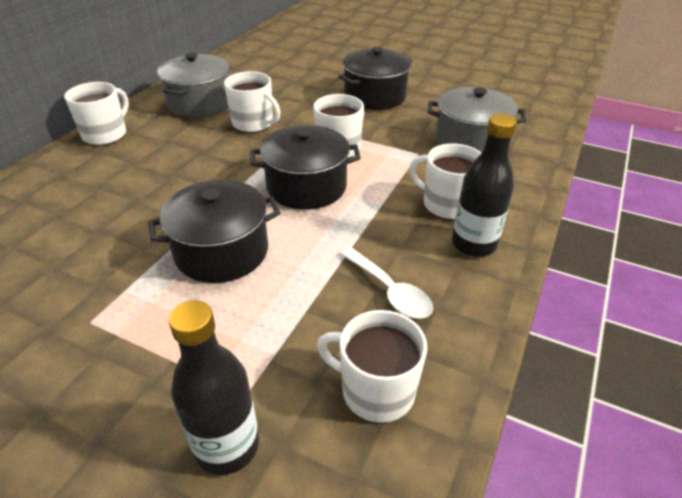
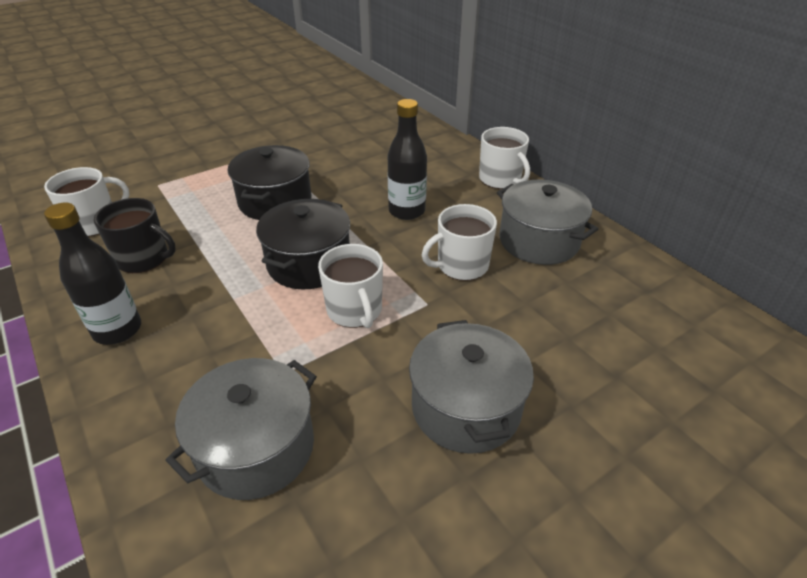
camera: 120 degrees right, 0 degrees up
black bottle [169,300,259,475] -> black bottle moved to [388,99,427,220]
black pot [339,47,412,110] -> grey pot [409,320,534,454]
white spoon [340,247,433,319] -> black mug [94,198,176,273]
white mug [409,144,481,220] -> none

